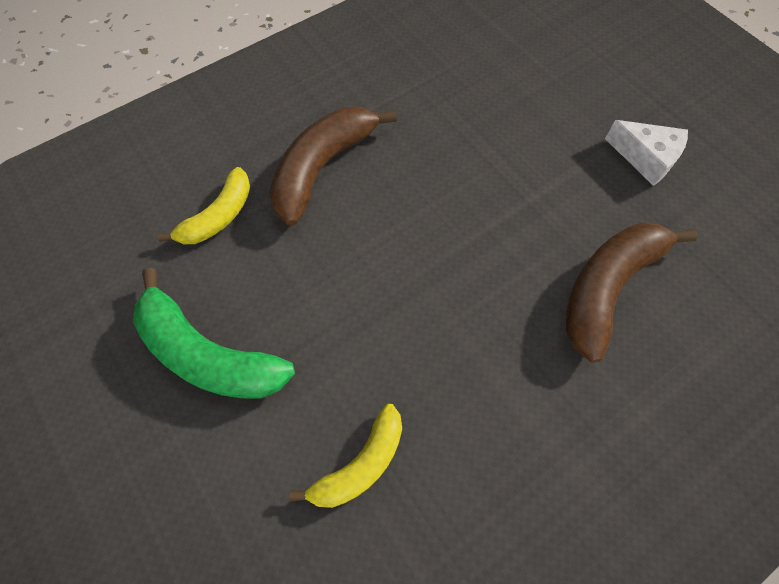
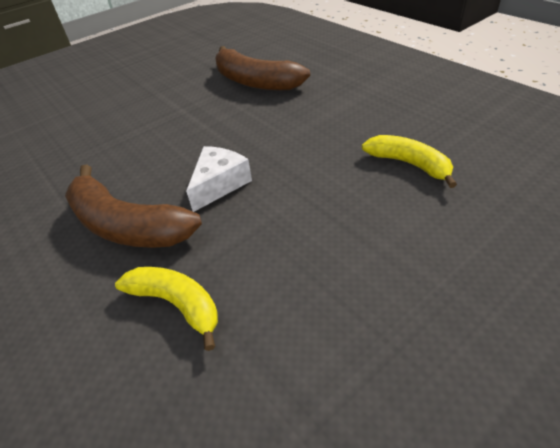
camera: 90 degrees left, 20 degrees down
green banana [133,268,295,399] -> none
white cheese [605,120,688,186] -> white cheese moved to [186,146,252,212]

